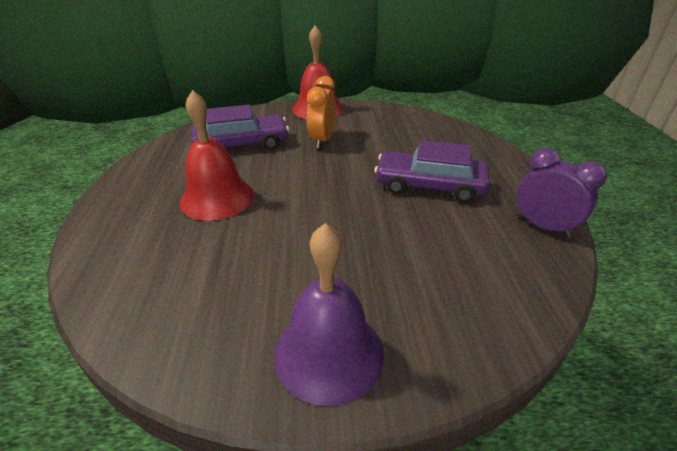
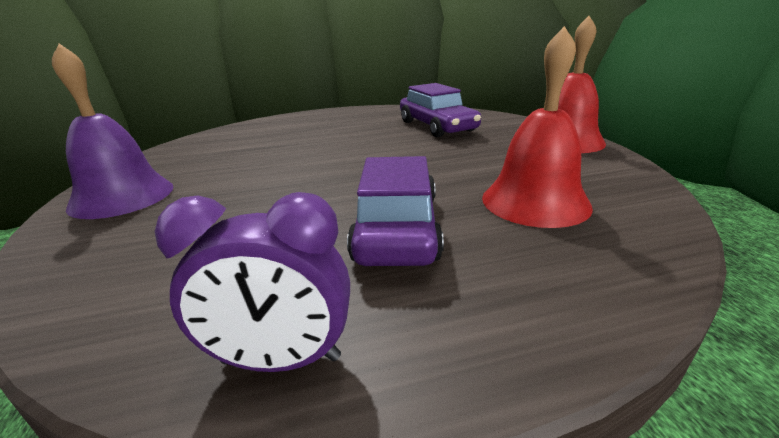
camera: 80 degrees right, 10 degrees down
red bell [180,90,254,221] -> red bell moved to [482,26,593,228]
orange clock [307,76,336,149] -> none
purple clock [517,148,607,238] -> purple clock turned 60 degrees clockwise [155,192,350,372]

